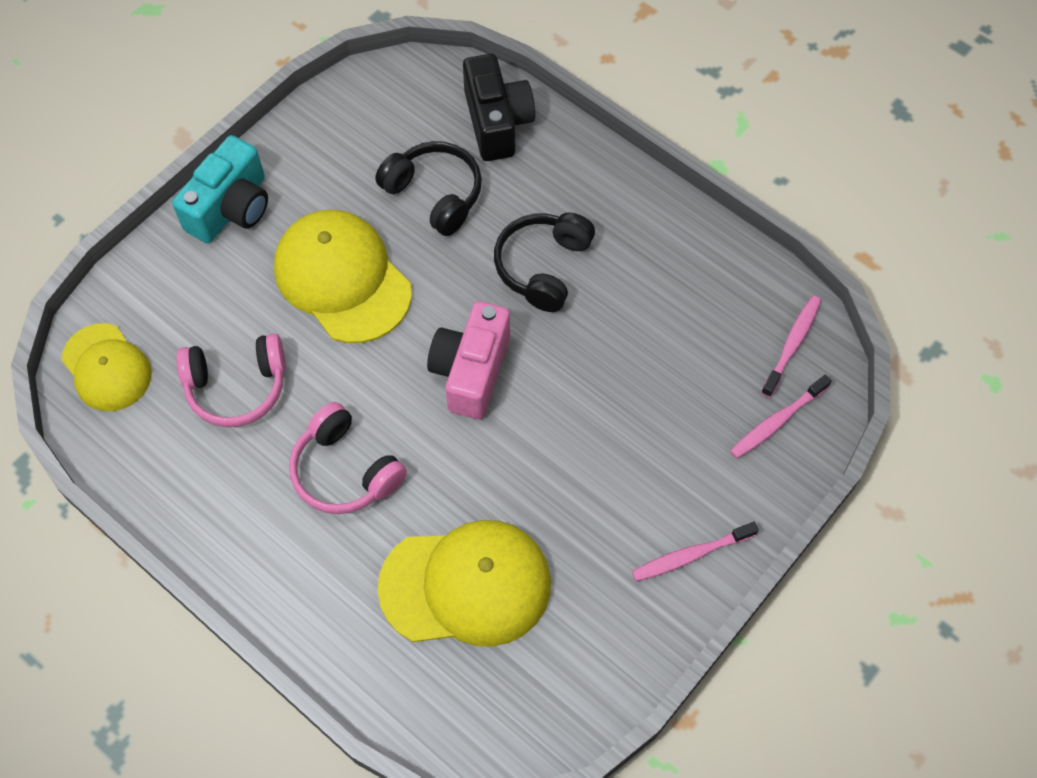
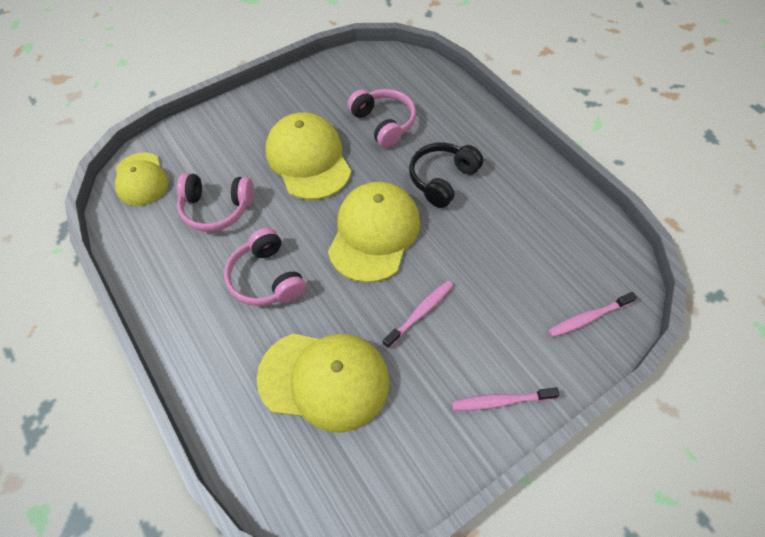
camera: 15 degrees right, 5 degrees down
turquoise camera [172,135,268,243] -> none
black headphones [375,141,482,236] -> pink headphones [347,89,416,148]
pink camera [427,301,510,419] -> yellow cap [328,182,420,283]
black camera [463,54,535,161] -> none
pink toothbrush [761,296,821,397] -> pink toothbrush moved to [383,281,453,349]

